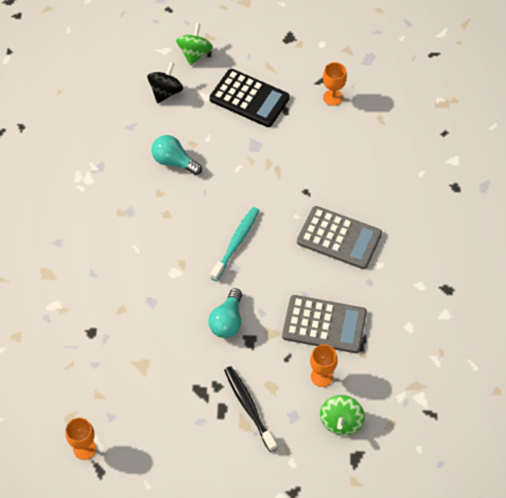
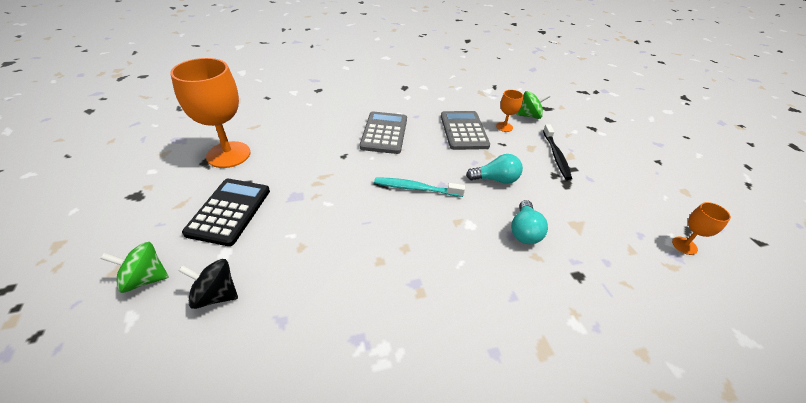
camera: 110 degrees left, 15 degrees down
turquoise light bulb [151,135,202,175] -> turquoise light bulb moved to [511,200,548,244]
black toothbrush [224,366,277,452] -> black toothbrush turned 45 degrees counterclockwise [543,124,572,180]
orange goblet [323,62,347,106] -> orange goblet [171,58,250,168], size x2.14

